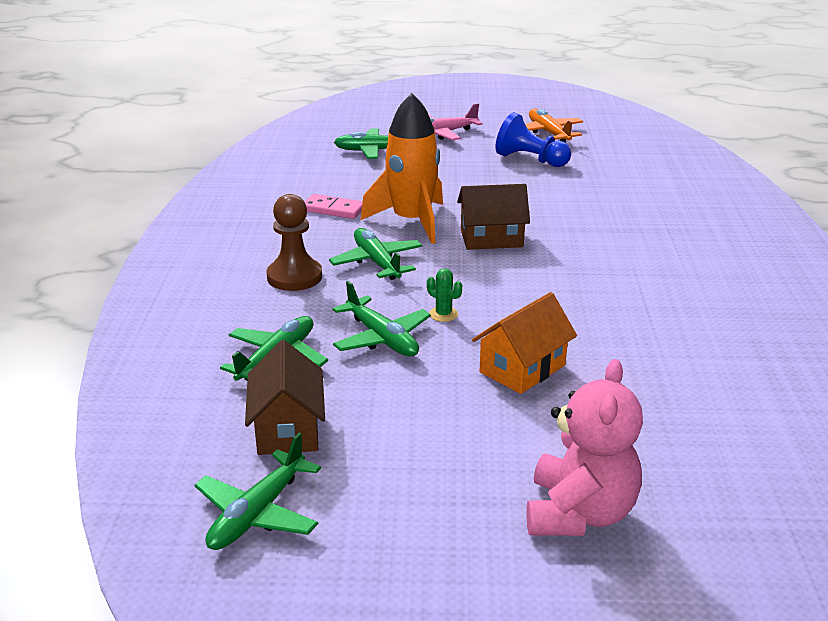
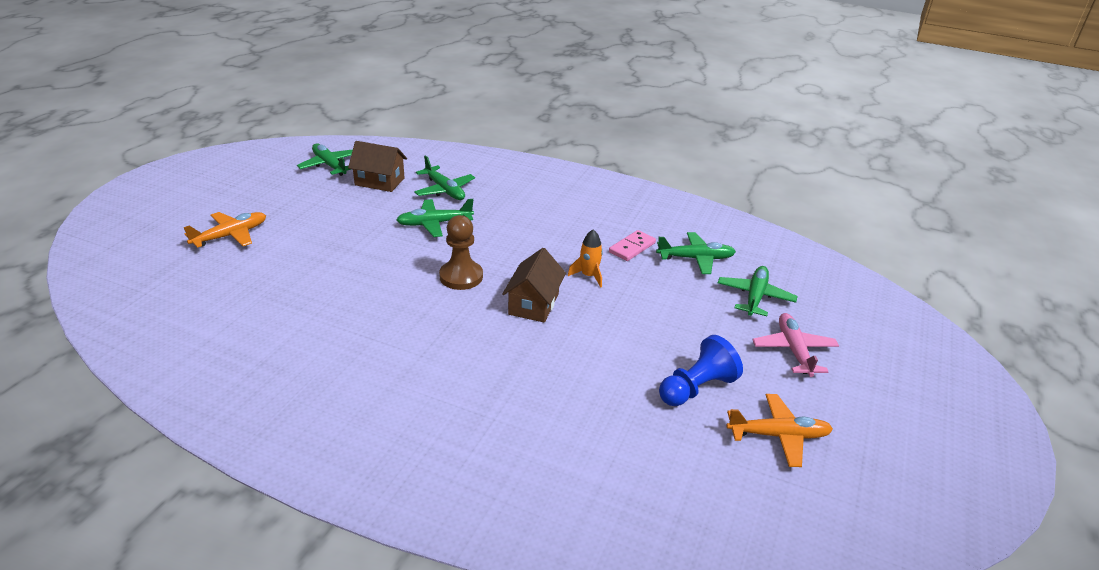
camera: 110 degrees right, 5 degrees up
brown pawn [267,194,322,291] -> brown pawn moved to [439,215,483,290]
green plane [329,228,423,280] -> green plane moved to [656,232,736,274]
orange rocket [361,93,443,244] -> orange rocket [568,229,603,288], size x0.49
green cactus [427,268,462,322] -> none
orange house [472,292,577,394] -> none
pink teddy bear [526,359,643,536] -> orange plane [184,212,266,248]

